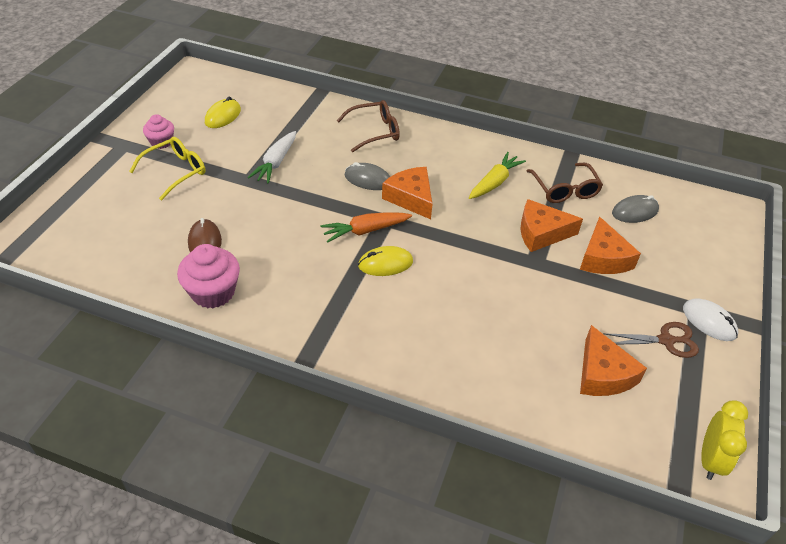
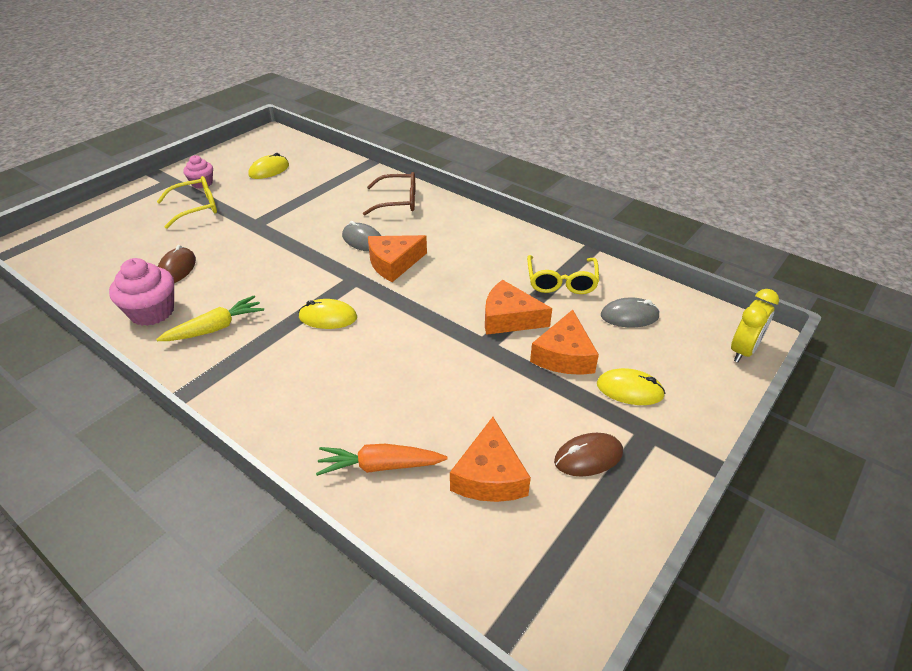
camera: 20 degrees right, 5 degrees down
white carrot [248,131,296,184] -> none
orange carrot [320,212,412,243] -> orange carrot moved to [316,444,447,476]
orange cheese [382,167,432,219] -> orange cheese turned 105 degrees counterclockwise [368,235,427,282]
yellow carrot [469,152,526,199] -> yellow carrot moved to [156,295,264,341]
brown glasses [527,163,603,203] -> yellow glasses [527,255,599,294]
brown scissors [603,322,699,358] -> brown mouse [554,433,623,477]
white mouse [683,298,738,341] -> none
yellow clock [701,400,748,480] -> yellow clock moved to [731,289,779,362]
none -> yellow mouse [597,368,665,405]

